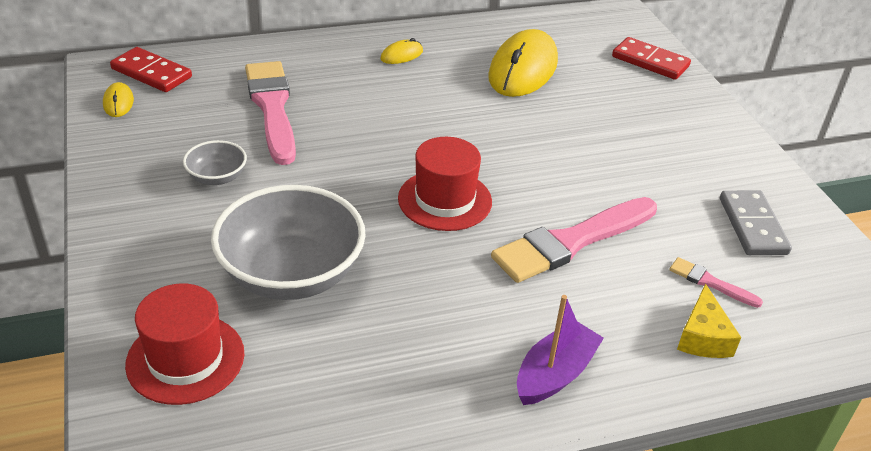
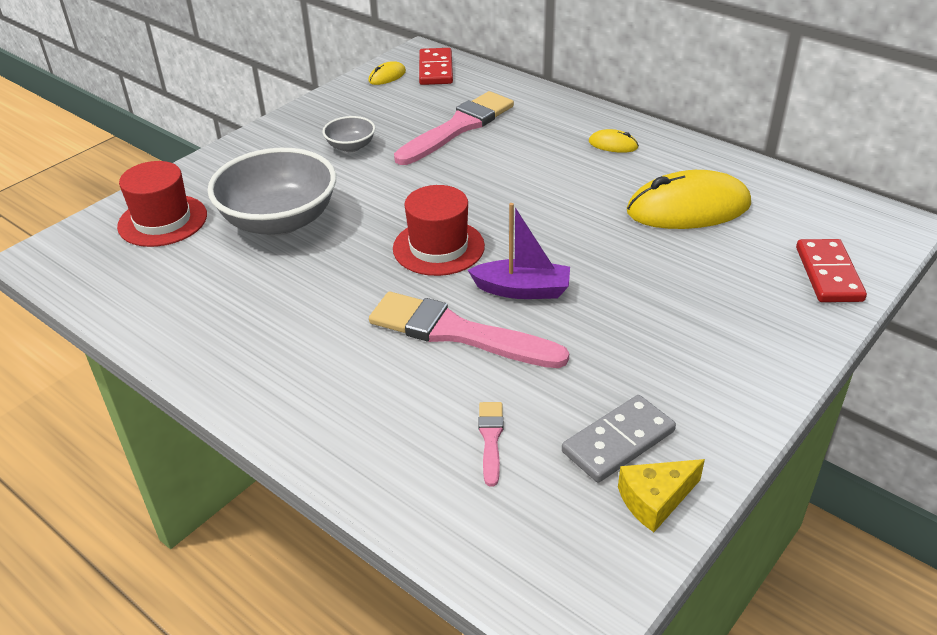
camera: 60 degrees right, 0 degrees up
purple boat [517,295,604,405] -> purple boat moved to [468,203,570,299]
yellow cheese [677,284,741,358] -> yellow cheese moved to [618,459,705,532]

